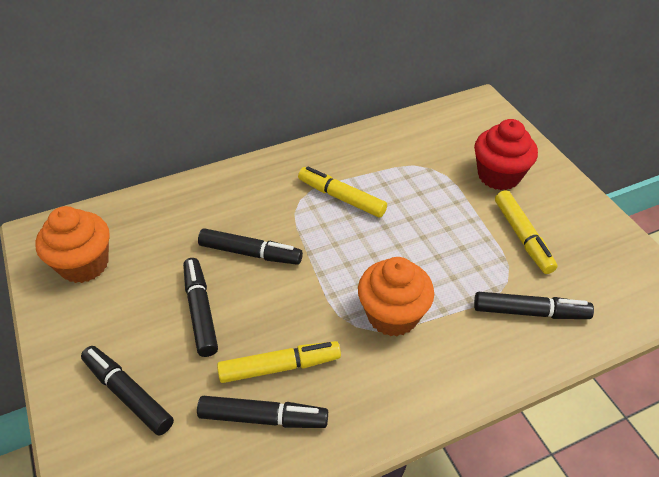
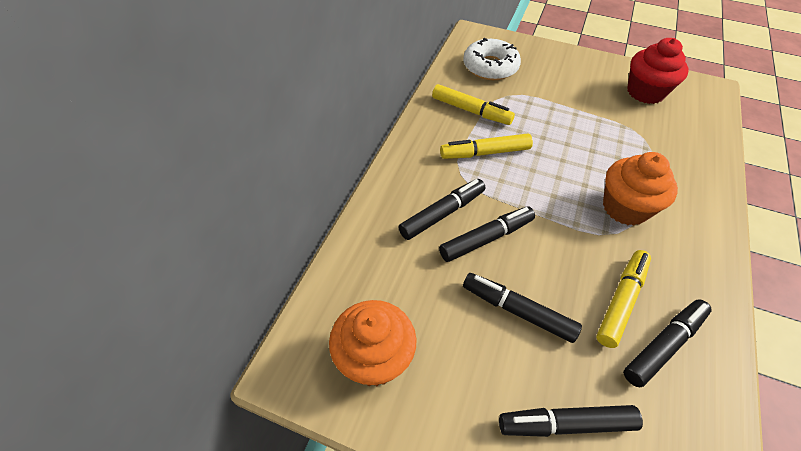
camera: 45 degrees left, 5 degrees up
red cupcake [474,119,538,190] -> red cupcake moved to [627,38,689,104]
black marker [474,292,594,319] -> black marker moved to [398,179,485,240]
yellow marker [495,190,557,274] -> yellow marker moved to [432,84,515,125]
none -> white donut [463,38,521,80]

